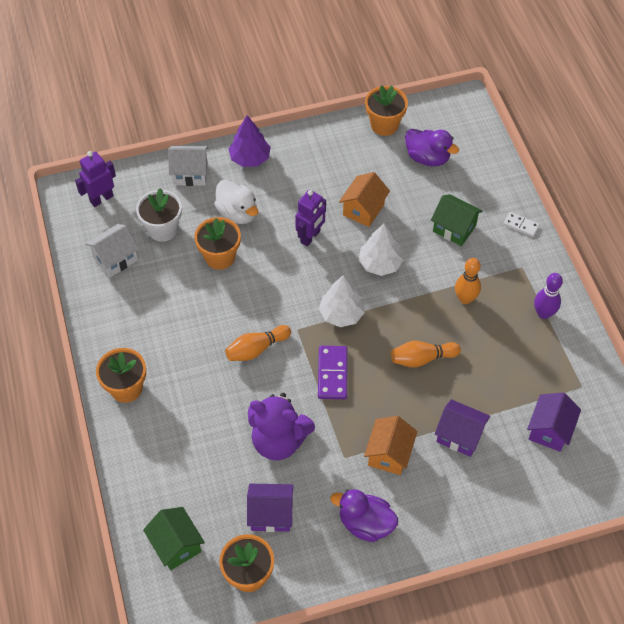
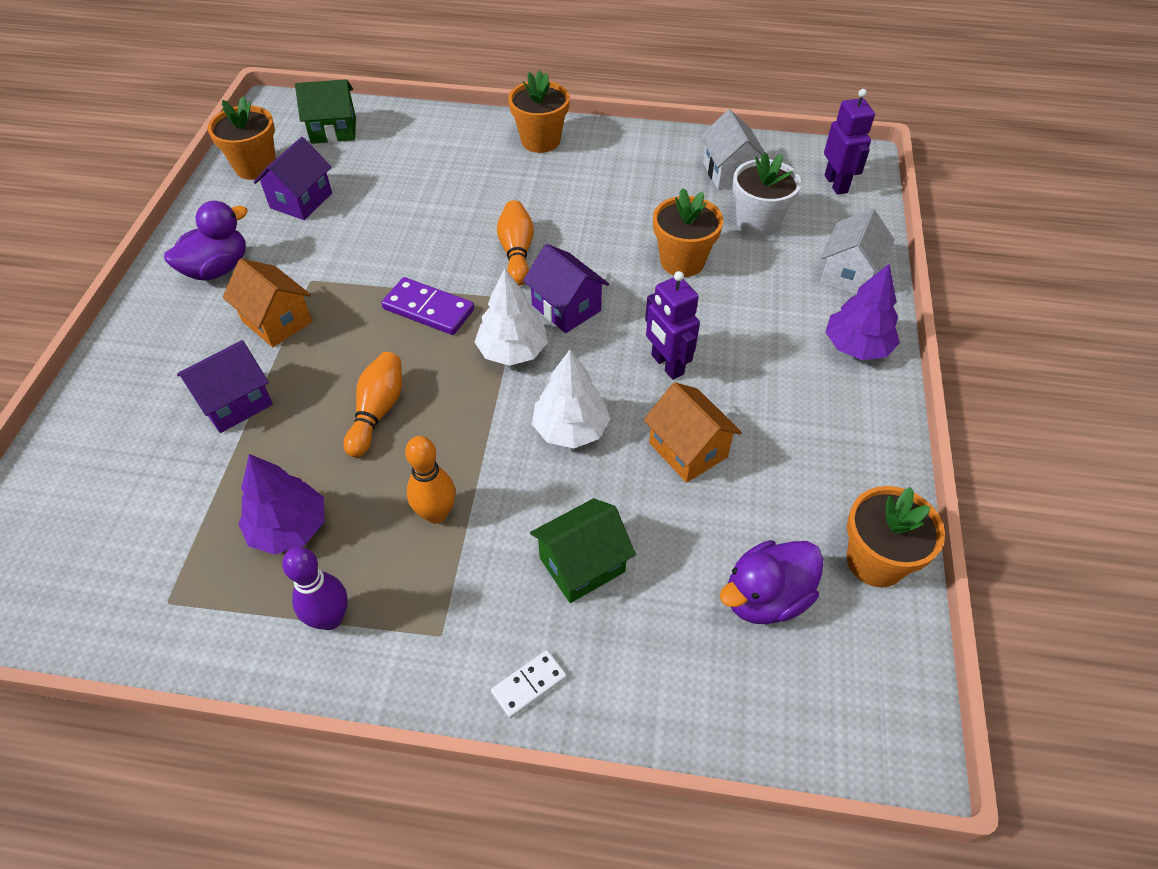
camera: 115 degrees right, 5 degrees down
white duck [214,180,258,224] -> none
purple teddy bear [248,393,315,461] -> none
purple house [527,392,581,452] -> purple house moved to [523,244,609,333]
none -> purple tree [238,454,325,555]

